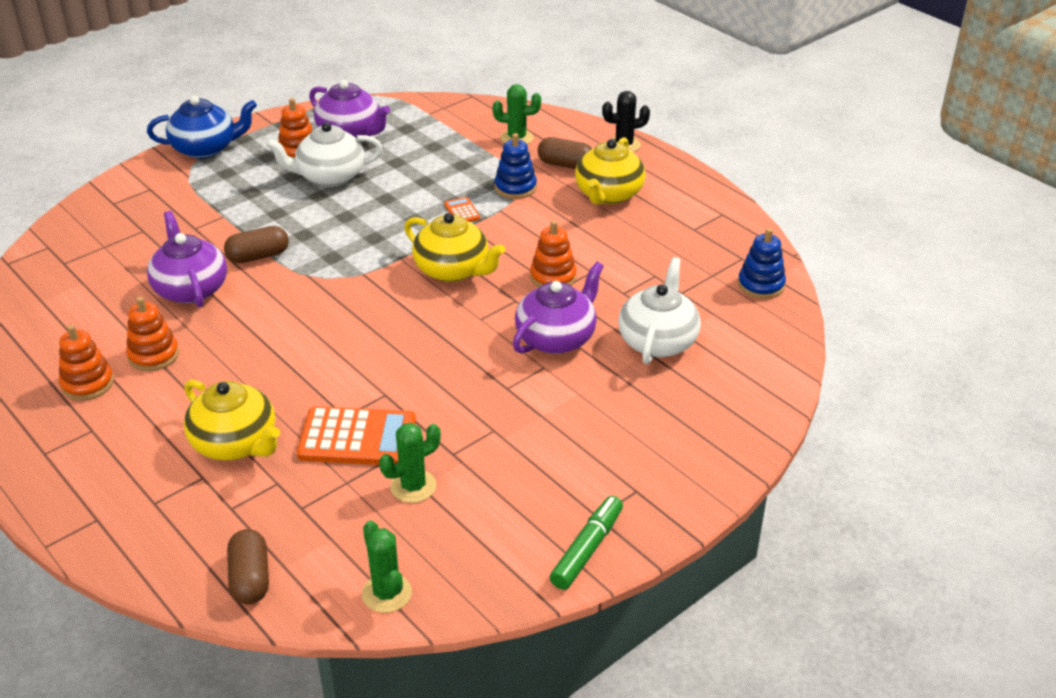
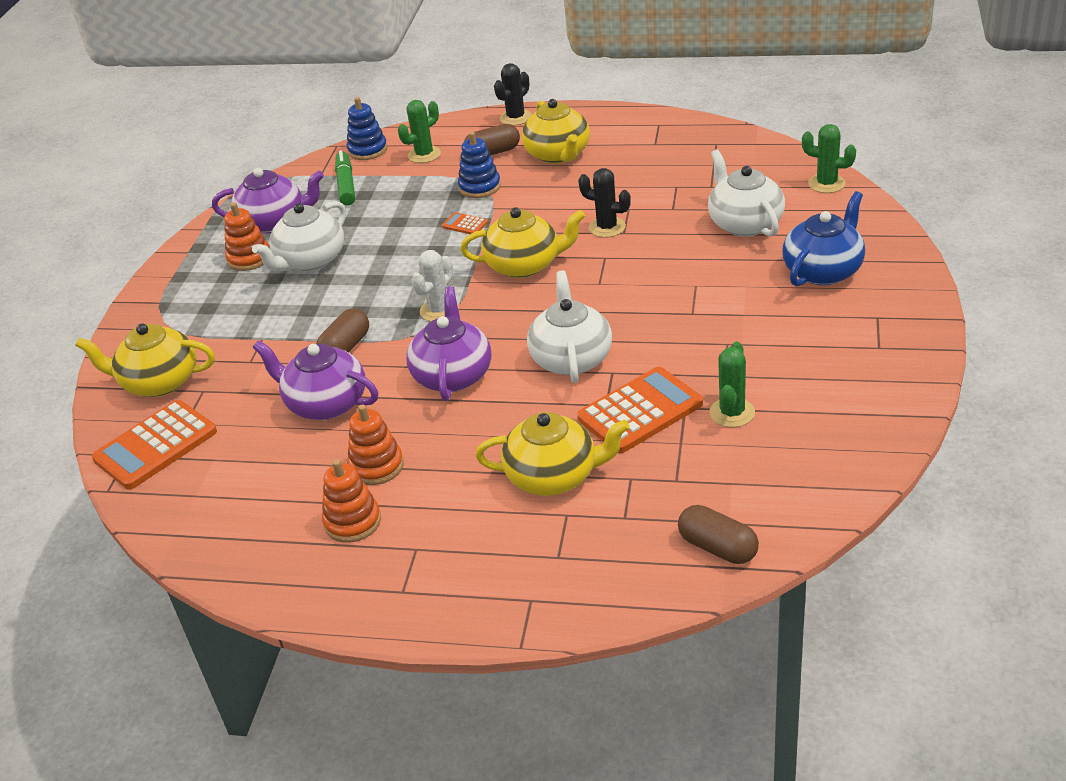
camera: 35 degrees left, 0 degrees up
blue teapot [147,96,257,159] -> blue teapot moved to [783,191,865,286]
green cactus [362,521,412,613] -> green cactus moved to [802,124,856,193]
purple teapot [513,262,604,354] -> purple teapot moved to [406,286,491,401]
orange stacking toy [530,220,577,287] -> black cactus [578,168,631,238]
green marker [550,496,623,590] -> green marker moved to [335,150,355,206]
blue stacking toy [738,228,786,299] -> blue stacking toy moved to [347,97,387,160]
none -> yellow teapot [75,323,215,397]
none -> orange calculator [92,400,217,489]
none -> white cactus [411,250,459,322]
none -> white teapot [527,270,612,383]

